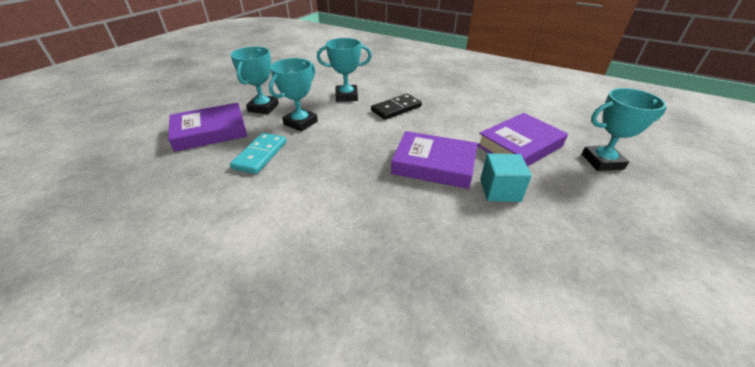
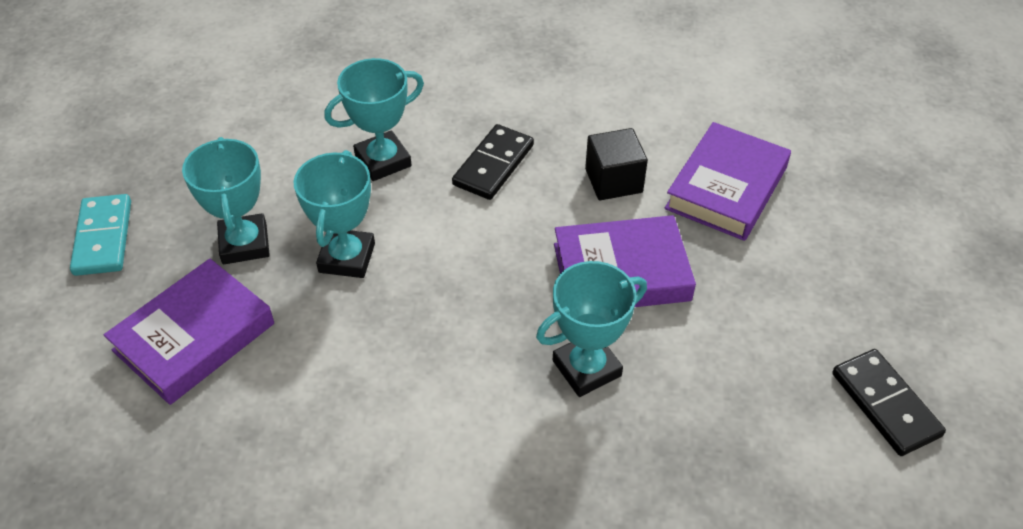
camera: 25 degrees left, 10 degrees up
turquoise domino [230,133,287,174] -> turquoise domino moved to [70,194,131,276]
turquoise cube [480,154,532,202] -> none
turquoise trophy [582,88,666,171] -> turquoise trophy moved to [536,261,647,397]
none -> black cube [585,128,648,200]
none -> black domino [832,349,946,456]

